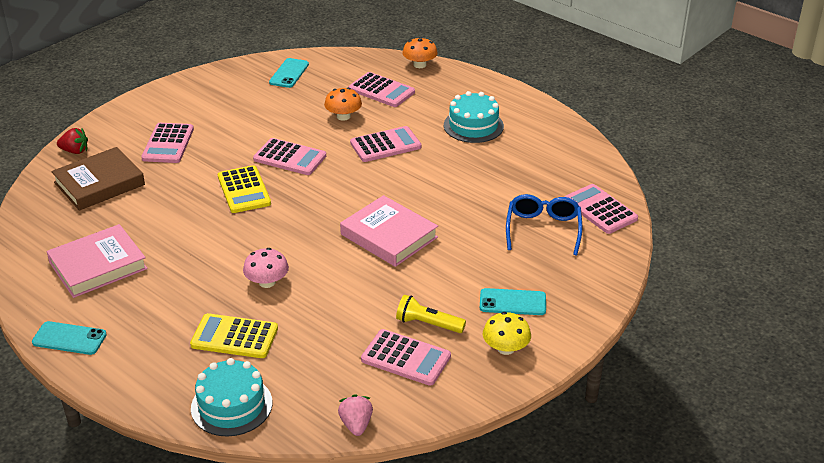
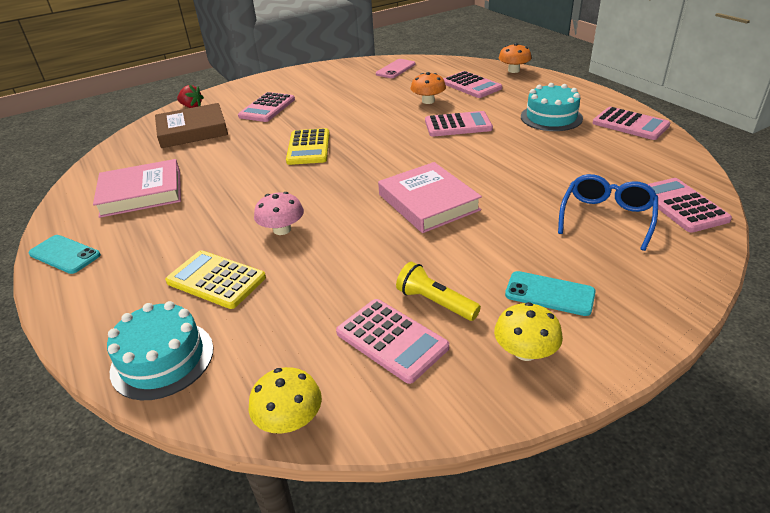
camera: 20 degrees right, 0 degrees up
pink calculator [253,138,326,175] -> pink calculator moved to [593,107,670,140]
turquoise phone [269,58,309,88] -> pink phone [376,59,416,78]
pink strawberry [338,394,373,436] -> yellow mushroom [249,367,322,433]

